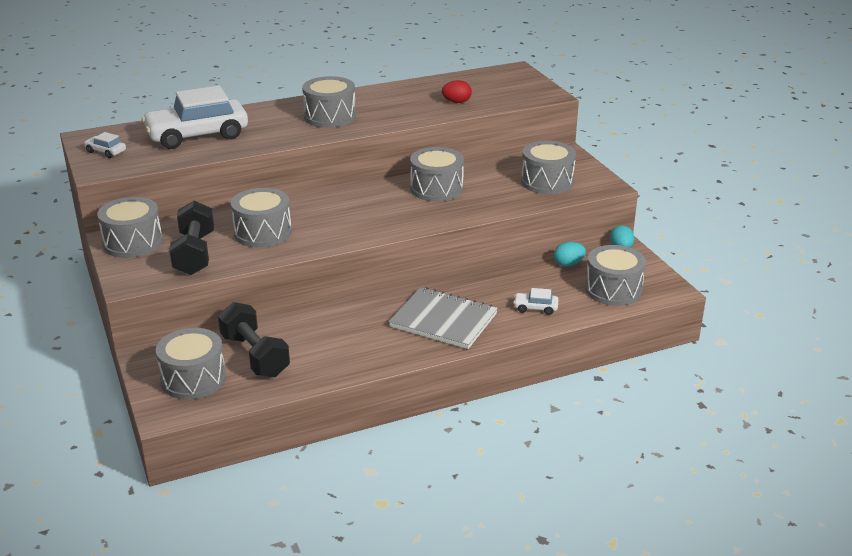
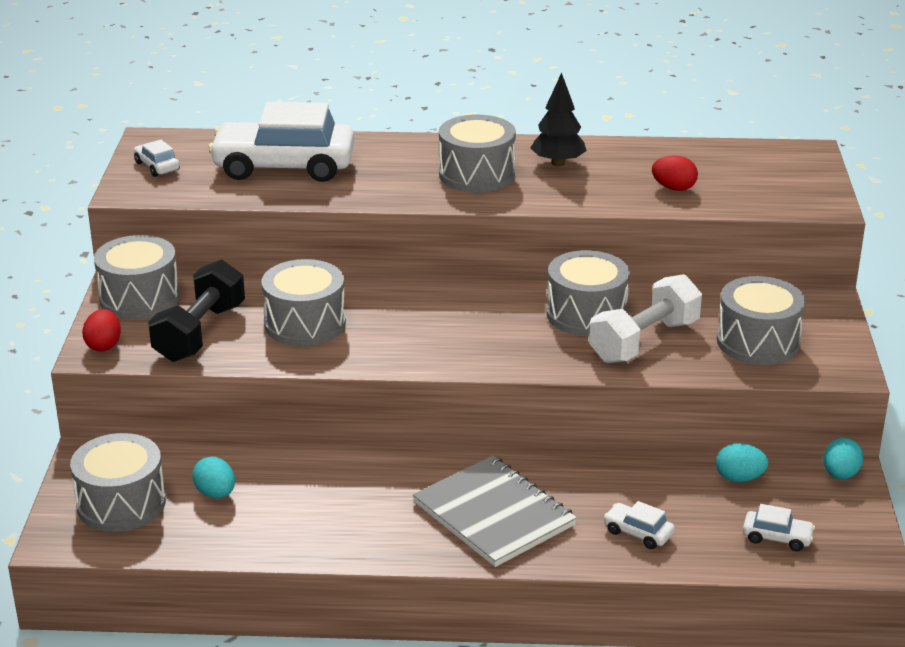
camera: 25 degrees right, 0 degrees up
black dumbbell [218,302,290,377] -> turquoise egg [193,457,235,498]
grey drum [585,245,646,306] -> white car [743,504,815,551]
none -> red egg [82,309,121,352]
none -> black tree [531,72,587,166]
none -> white dumbbell [589,274,702,363]

